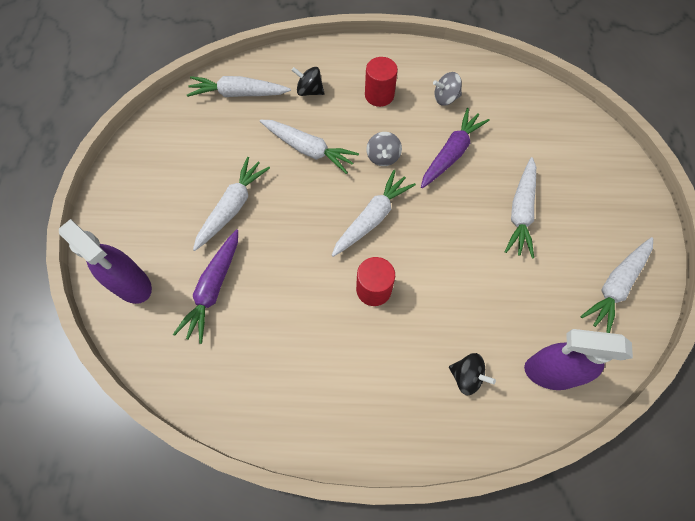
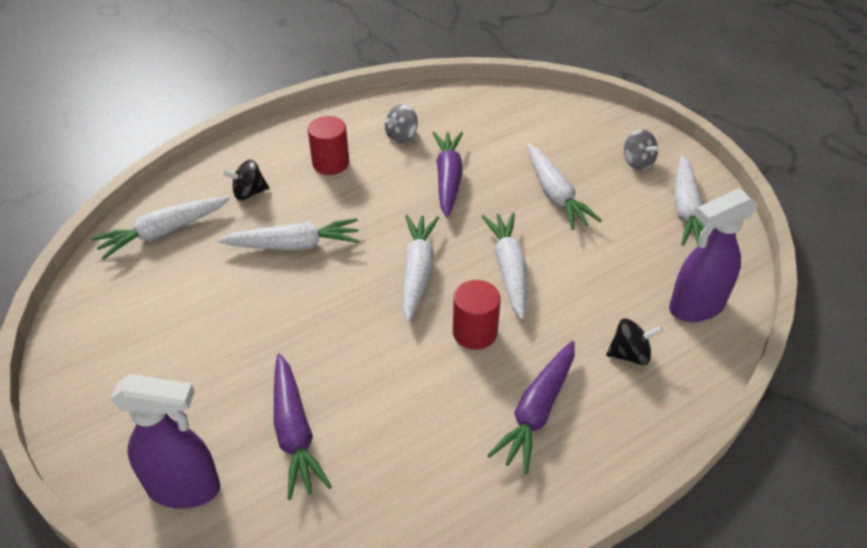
camera: 35 degrees left, 20 degrees down
white carrot [193,157,270,251] -> white carrot moved to [481,212,527,320]
grey spinning top [366,132,402,166] -> grey spinning top moved to [624,129,659,170]
none -> purple carrot [487,341,575,474]

